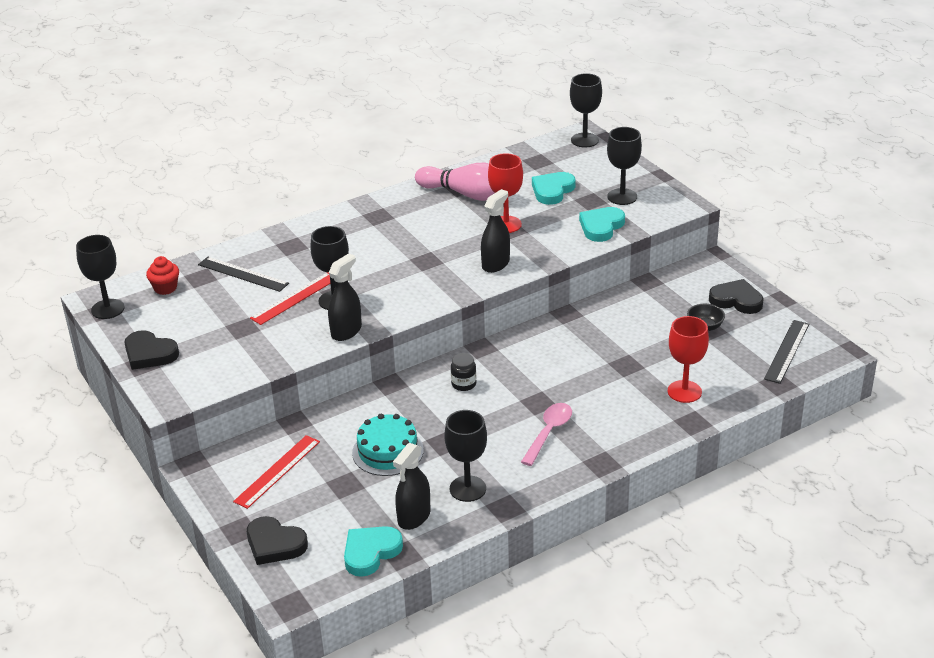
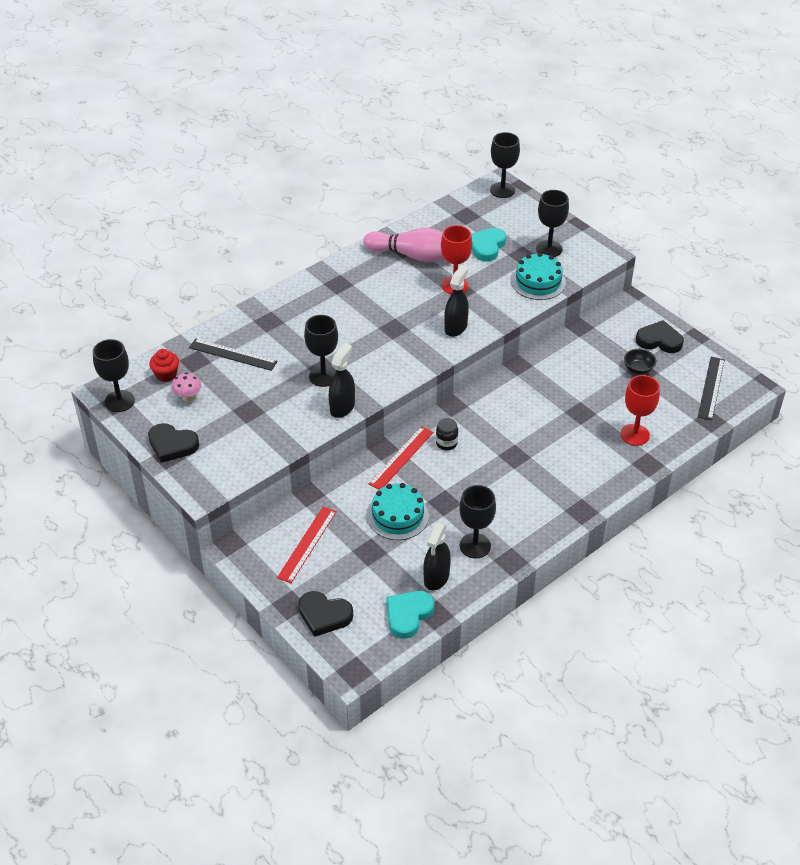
camera: 10 degrees left, 10 degrees up
red ruler [250,272,330,325] -> red ruler moved to [368,426,433,490]
pink spoon [521,403,572,466] -> none
turquoise heart [579,207,625,242] -> turquoise cake [511,252,566,300]
none -> pink mushroom [172,372,201,402]

